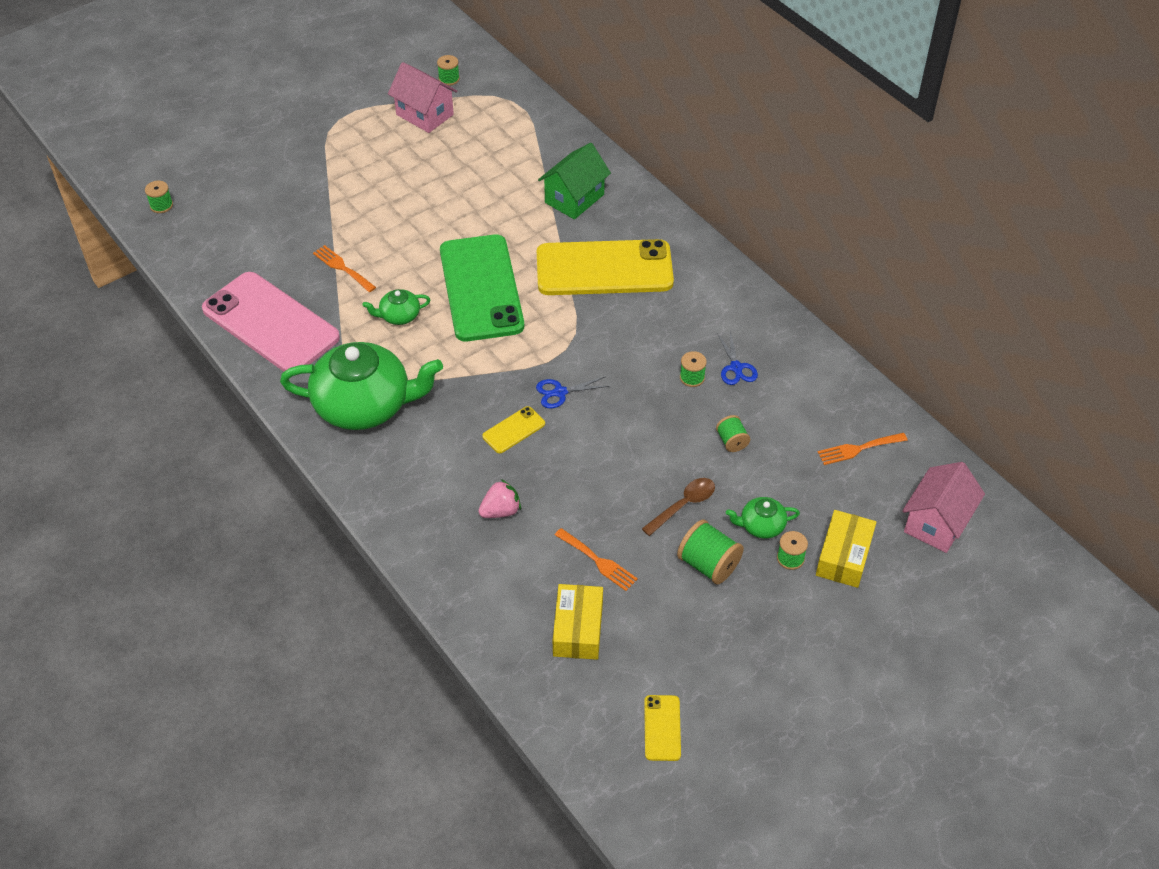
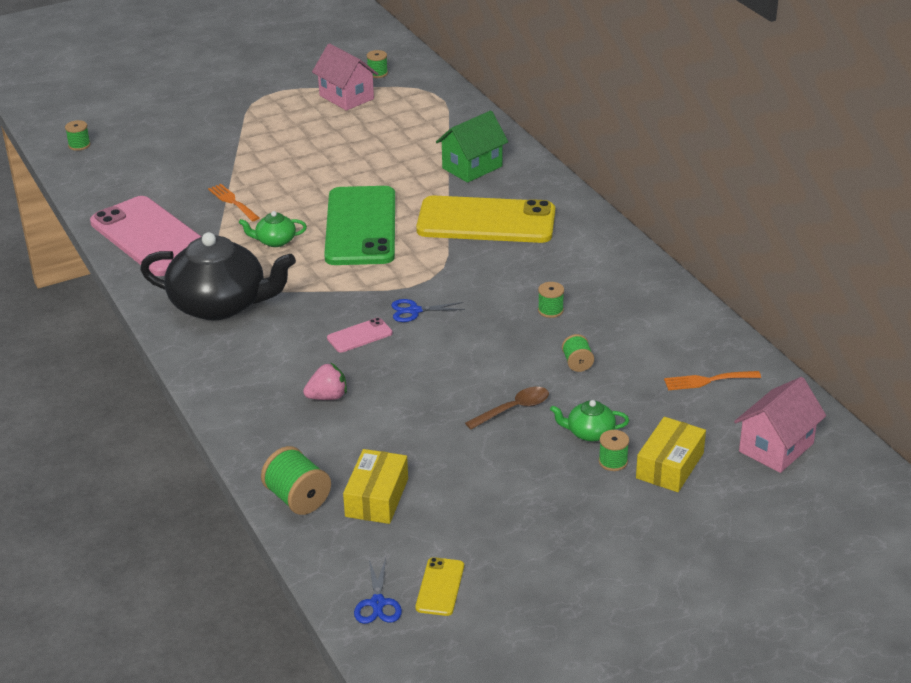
camera: 10 degrees right, 15 degrees down
green teapot [280,342,443,430] -> black teapot [140,232,296,320]
yellow phone [482,406,545,453] -> pink phone [327,318,393,353]
orange fork [555,528,638,591] -> none
green spool [677,520,744,585] -> green spool moved to [261,446,331,515]
blue scissors [717,331,758,385] -> blue scissors moved to [354,558,402,624]

